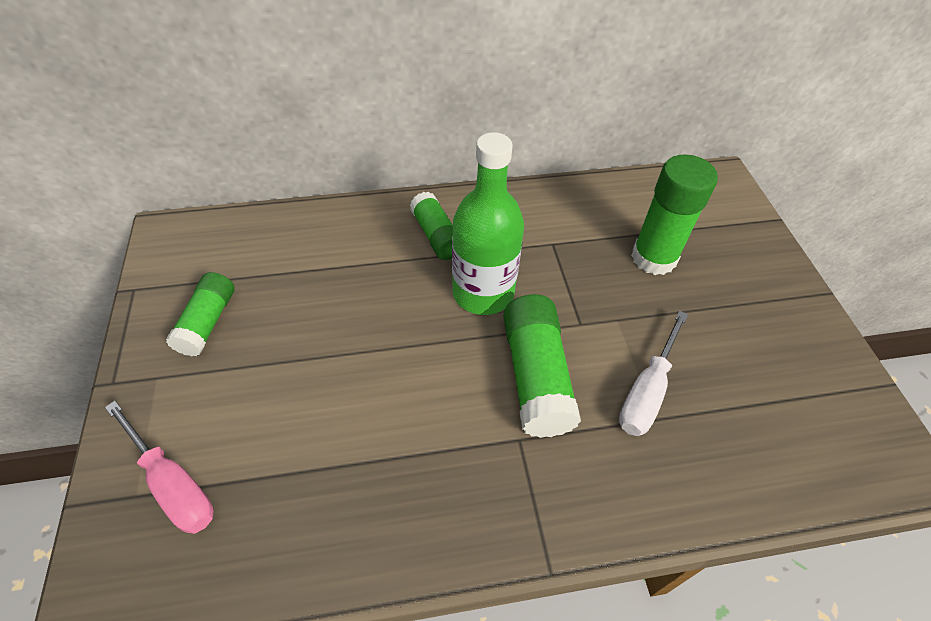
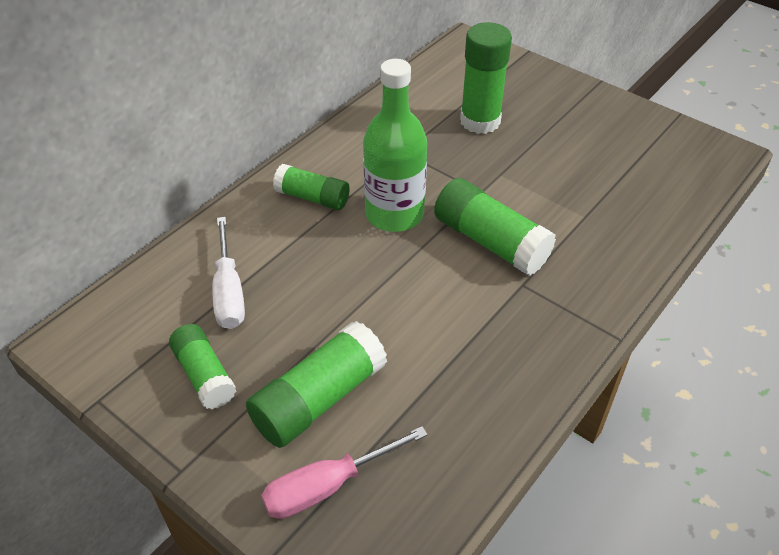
camera: 40 degrees left, 5 degrees down
pink screwdriver [105,401,214,534] -> pink screwdriver turned 150 degrees clockwise [261,426,428,519]
white screwdriver [619,310,688,436] -> white screwdriver moved to [212,217,245,329]
none -> green glue stick [246,321,387,448]

